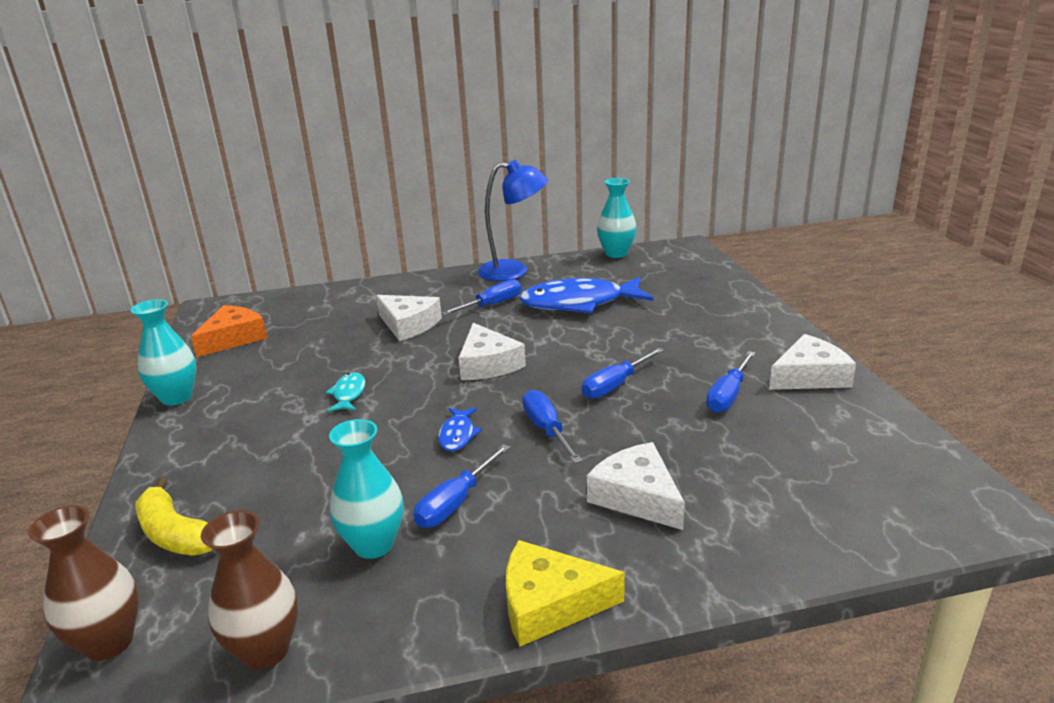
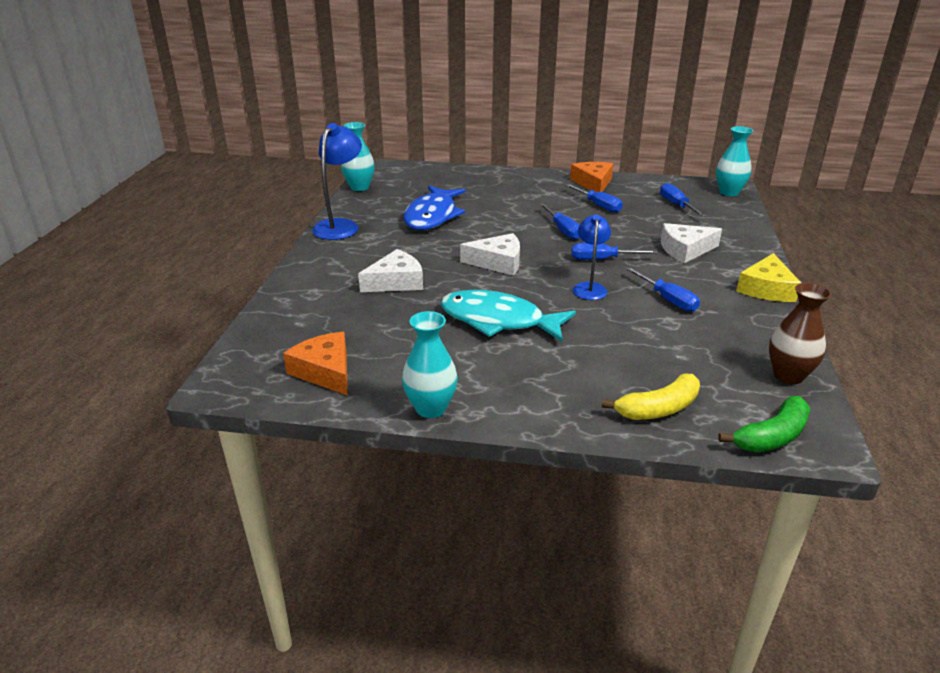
camera: 70 degrees left, 5 degrees up
brown vase [28,505,139,661] -> green banana [718,396,810,452]
turquoise fish [326,372,366,412] -> turquoise fish [440,290,576,342], size x2.25
turquoise vase [329,419,403,559] -> turquoise vase moved to [716,126,753,196]
blue fish [438,408,482,451] -> blue lamp [573,214,611,300]
blue screwdriver [441,279,521,316] -> blue screwdriver moved to [660,183,706,217]
white cheese [769,334,856,390] -> orange cheese [570,162,613,192]

